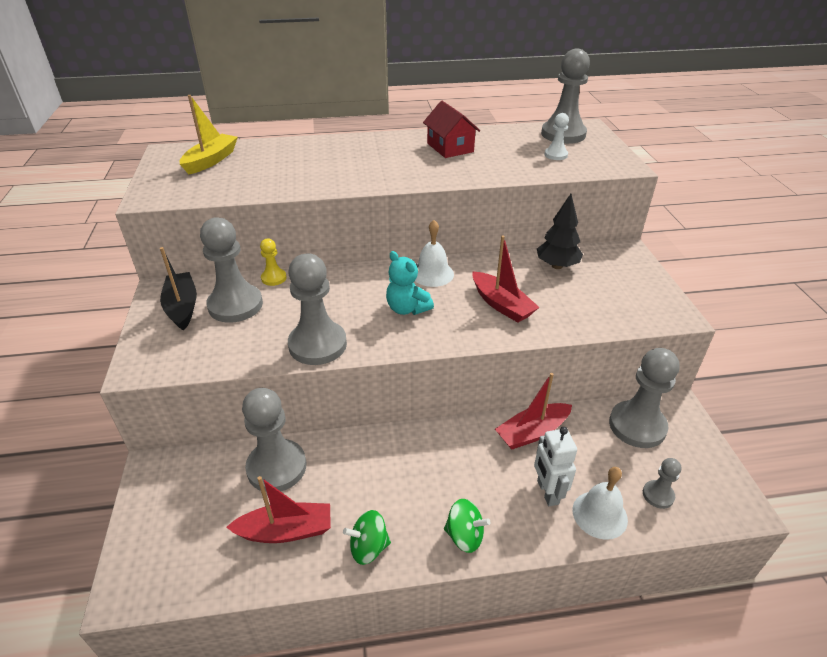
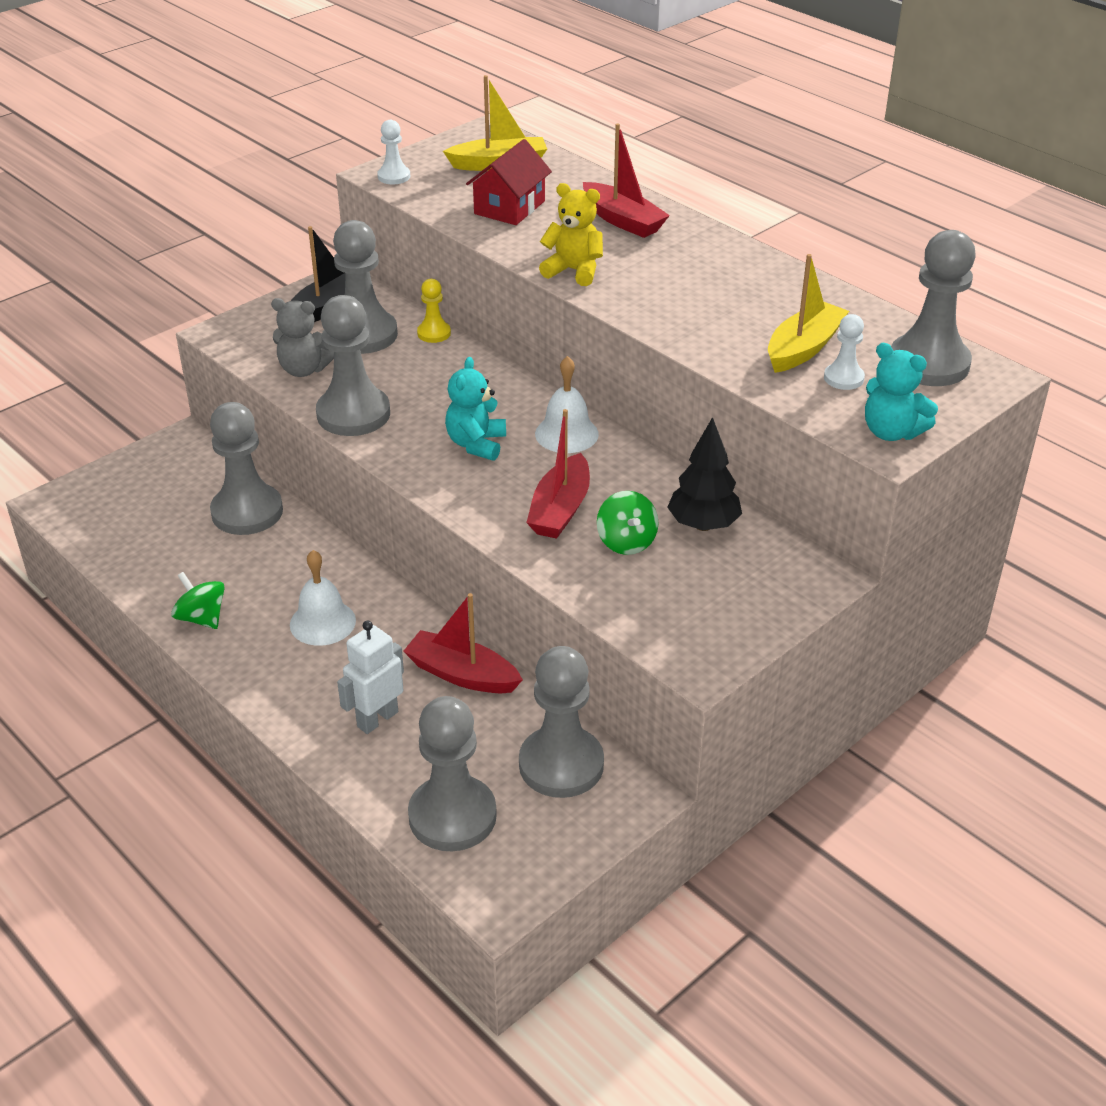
camera: 55 degrees right, 0 degrees up
red boat [226,476,331,543] -> red boat moved to [583,124,670,238]
red house [423,101,480,158] -> red house moved to [466,139,552,225]
green spinning top [444,499,490,553] -> green spinning top moved to [597,491,658,555]
white bell [572,467,628,540] -> white bell moved to [290,550,356,646]
grey pawn [643,458,681,509] -> grey pawn [408,696,497,851], size x2.03
none -> grey teddy bear [271,298,334,377]
none -> white pawn [377,120,410,184]
none -> yellow teddy bear [539,183,603,286]
none -> yellow boat [768,254,849,373]
none -> turquoise teddy bear [865,343,938,441]

